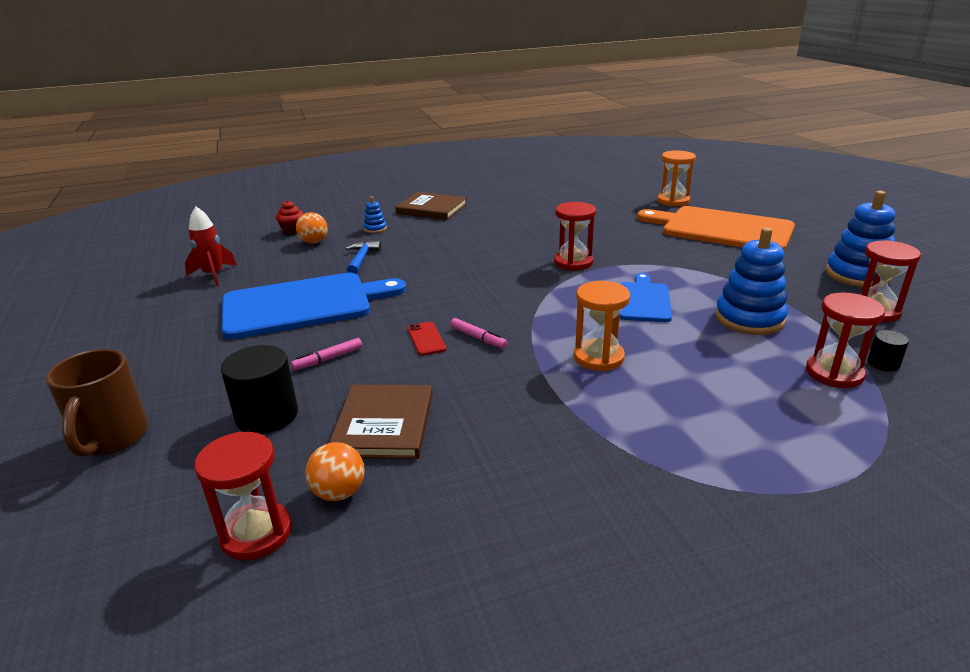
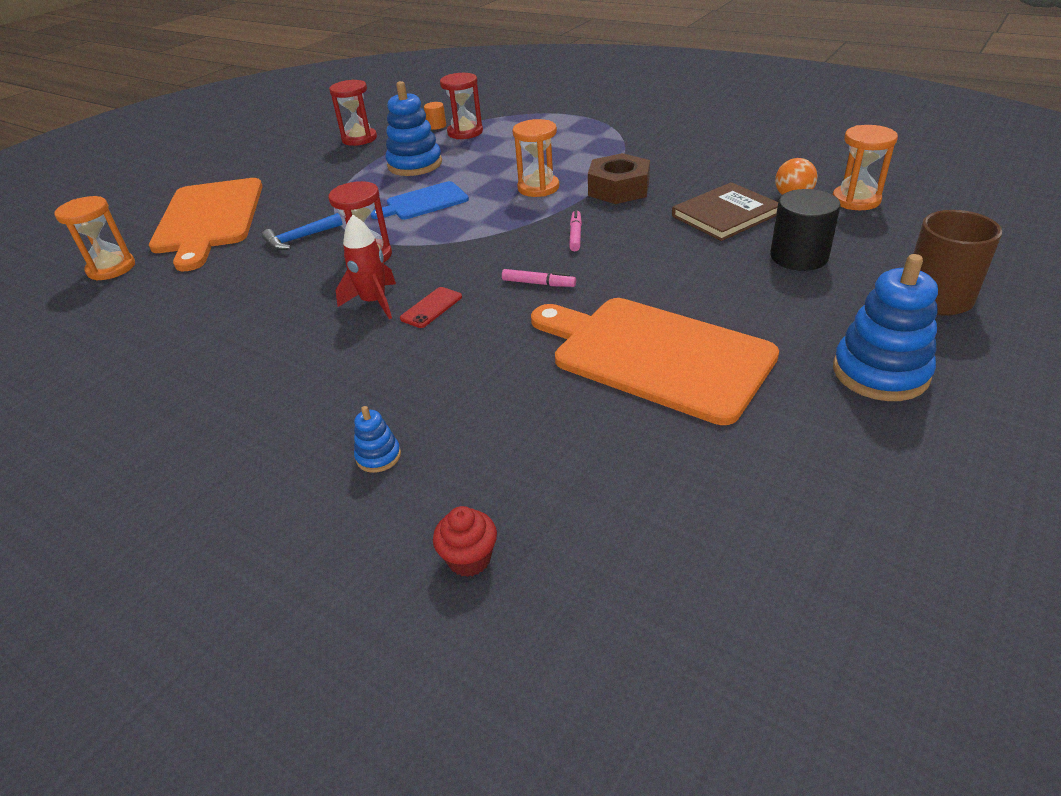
camera: 125 degrees left, 10 degrees up
red rocket [185,207,237,286] -> red rocket moved to [336,214,396,319]
red hourglass [194,432,292,560] -> orange hourglass [833,125,898,210]
blue cutting board [221,273,406,339] -> orange cutting board [531,298,779,425]
pink marker [291,338,362,370] -> pink marker moved to [502,269,576,287]
orange ball [296,212,328,244] -> none
blue hammer [345,241,381,274] -> blue hammer moved to [262,213,343,250]
brown book [395,192,467,220] -> none
red phone [407,322,446,356] -> red phone moved to [400,287,462,328]
blue stacking toy [826,191,896,287] -> blue stacking toy moved to [833,254,938,401]
black cylinder [867,330,909,372] -> orange cylinder [424,102,446,130]
none -> brown nut [588,153,650,204]

